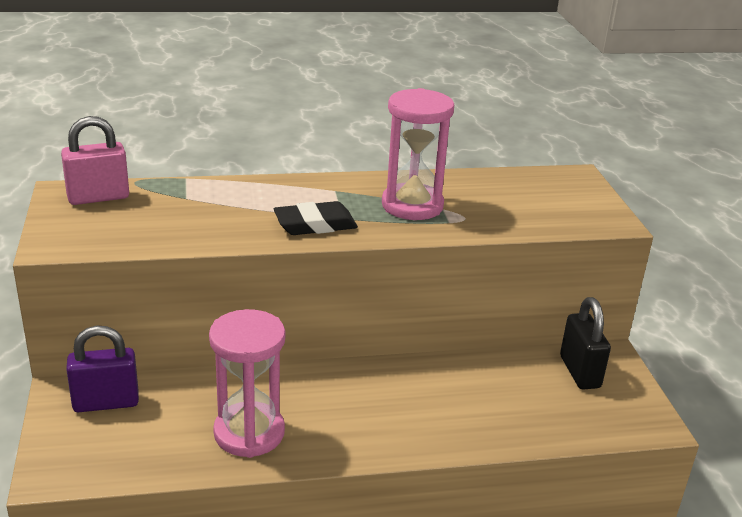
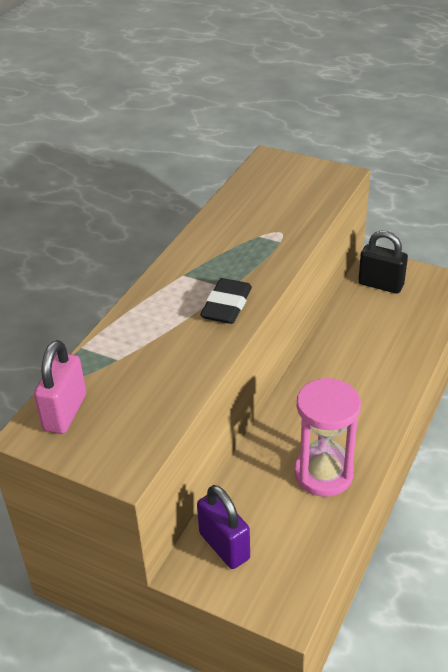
camera: 50 degrees left, 10 degrees up
purple padlock [66,326,139,412] -> purple padlock turned 60 degrees counterclockwise [197,485,250,569]
pink hourglass [382,88,454,220] -> none

